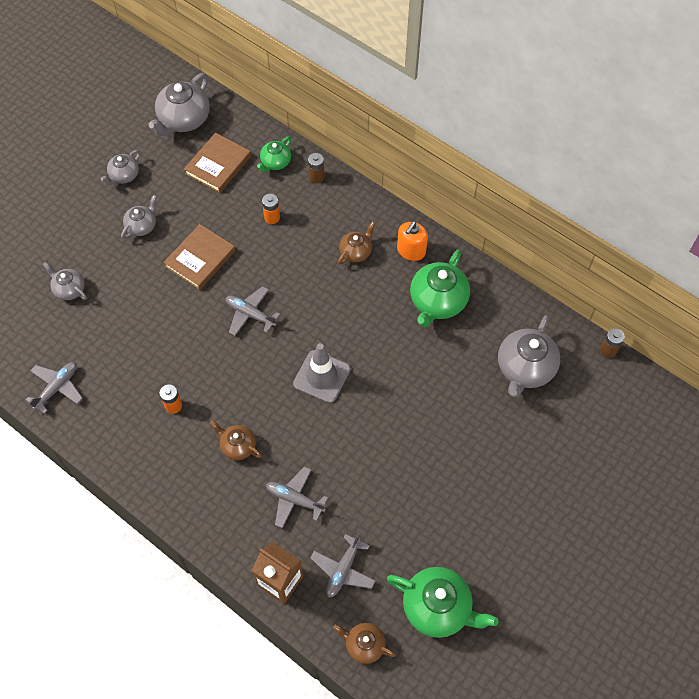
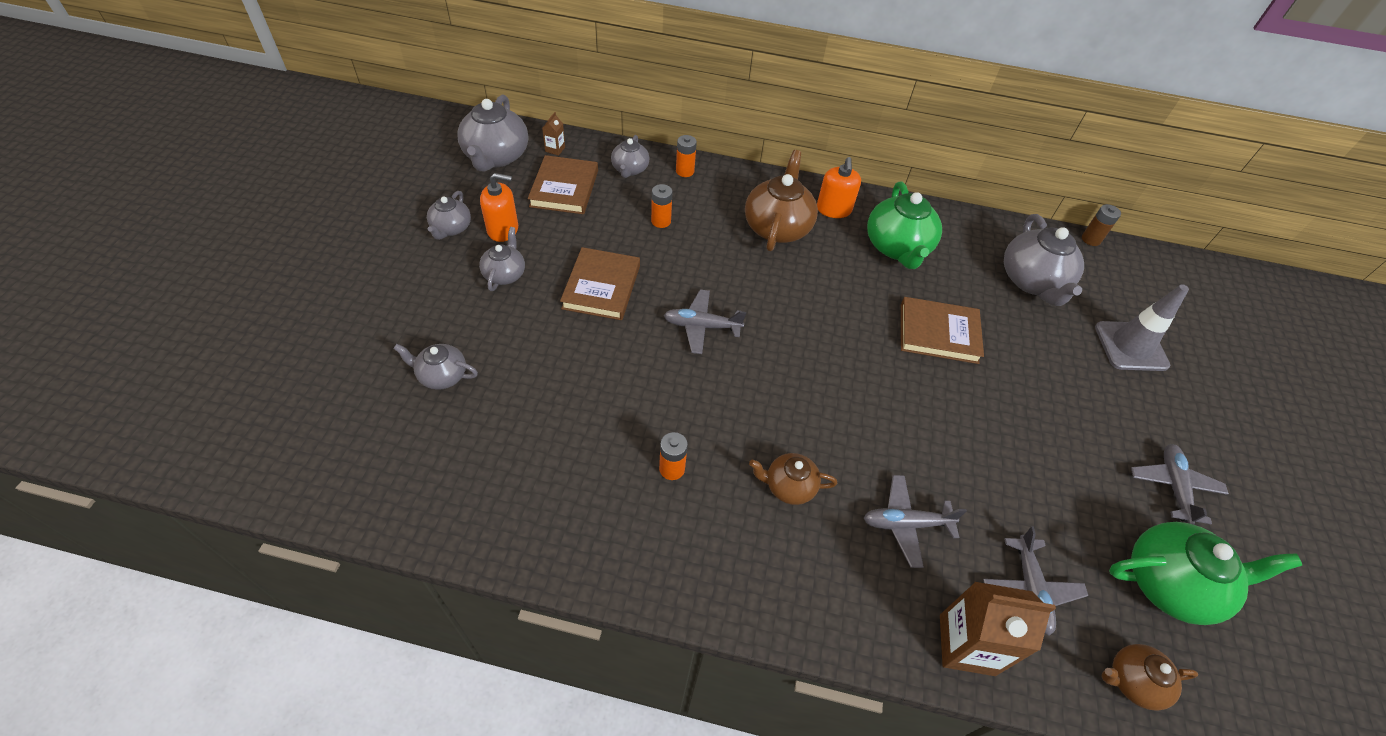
camera: 30 degrees left, 10 degrees down
grey plane [26,362,83,414] -> grey plane moved to [1131,444,1229,525]
green teapot [257,136,291,172] -> grey teapot [611,135,650,178]
grey traffic cone [293,343,351,403] -> grey traffic cone moved to [1095,284,1189,371]
brown battery [308,153,324,184] -> orange battery [676,135,697,177]
brown teapot [338,221,375,265] -> brown teapot [745,150,818,251], size x1.77
none -> orange soap dispenser [480,173,518,242]
none -> brown carton [542,112,565,156]
none -> brown book [901,297,984,364]

